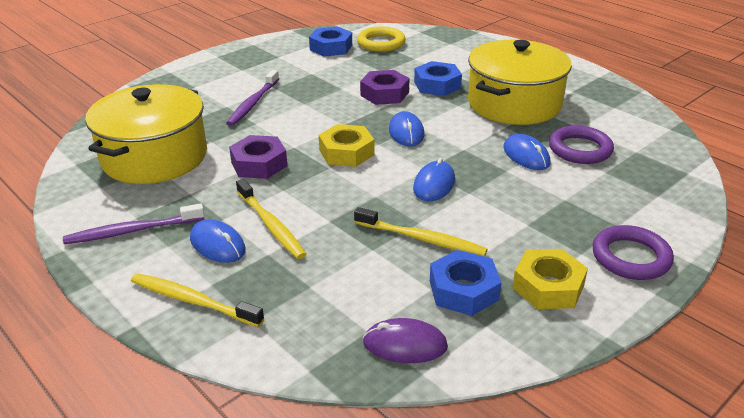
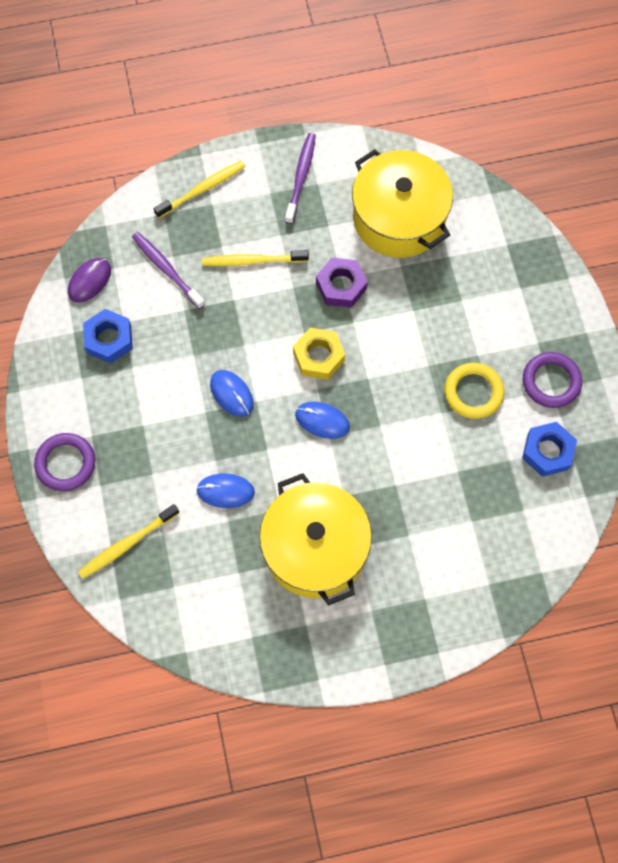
camera: 120 degrees right, 35 degrees up
blue mouse [190,219,246,263] -> none
purple toothbrush [226,70,279,126] -> purple toothbrush moved to [132,232,205,309]
yellow toothbrush [354,207,488,257] -> yellow toothbrush moved to [78,504,179,579]
yellow ring [357,26,405,52] -> yellow ring moved to [445,363,504,419]
purple nut [360,70,409,105] -> none
blue nut [414,61,462,96] -> none
yellow nut [512,249,588,309] -> none
purple ring [549,125,614,164] -> purple ring moved to [523,352,582,408]

